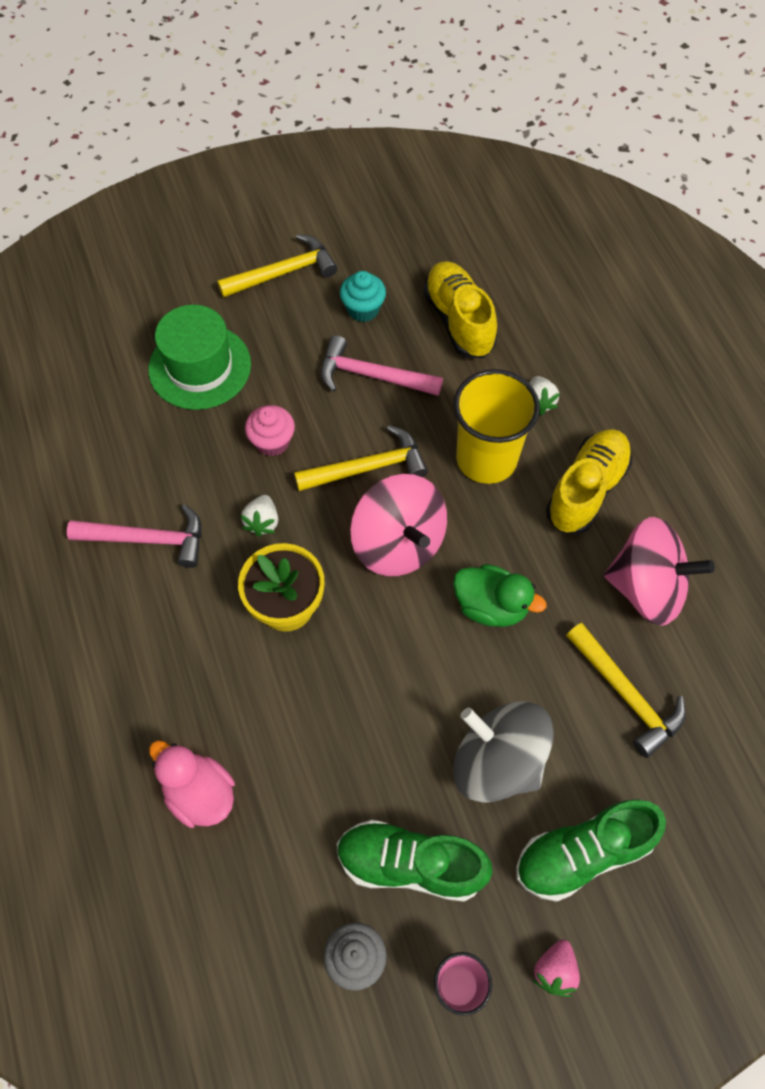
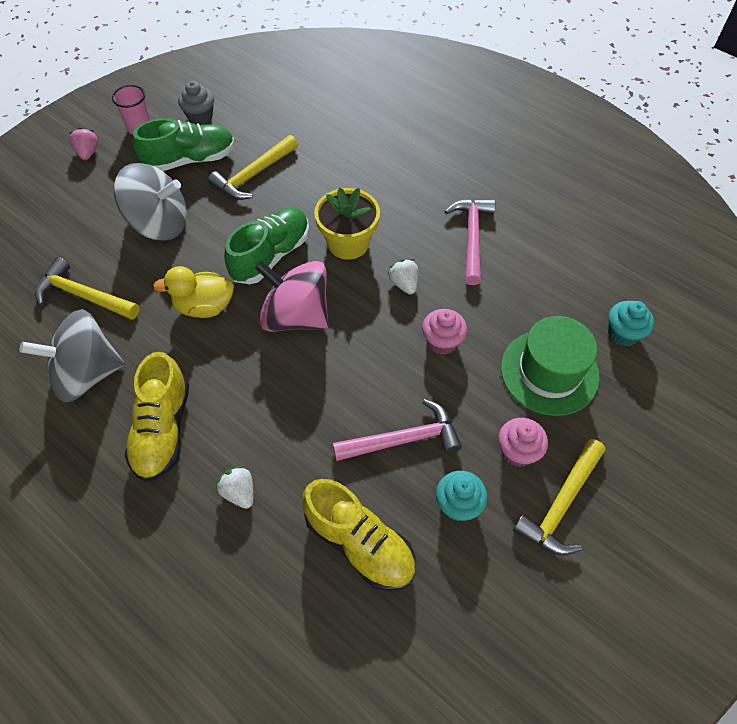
camera: 150 degrees right, 5 degrees down
pink hammer [67,504,202,568] -> pink hammer turned 120 degrees clockwise [444,199,495,285]
pink duck [149,740,235,828] -> none
yellow hammer [294,425,428,491] -> yellow hammer moved to [208,135,298,200]
green duck [453,564,547,627] -> yellow duck [153,266,234,318]
yellow cup [454,369,540,484] -> none
green shoe [516,799,666,902] -> green shoe moved to [224,208,309,284]
pink spinning top [604,517,715,626] -> grey spinning top [20,309,125,402]
none -> pink cupcake [498,418,548,467]
none -> turquoise cupcake [608,301,654,347]

